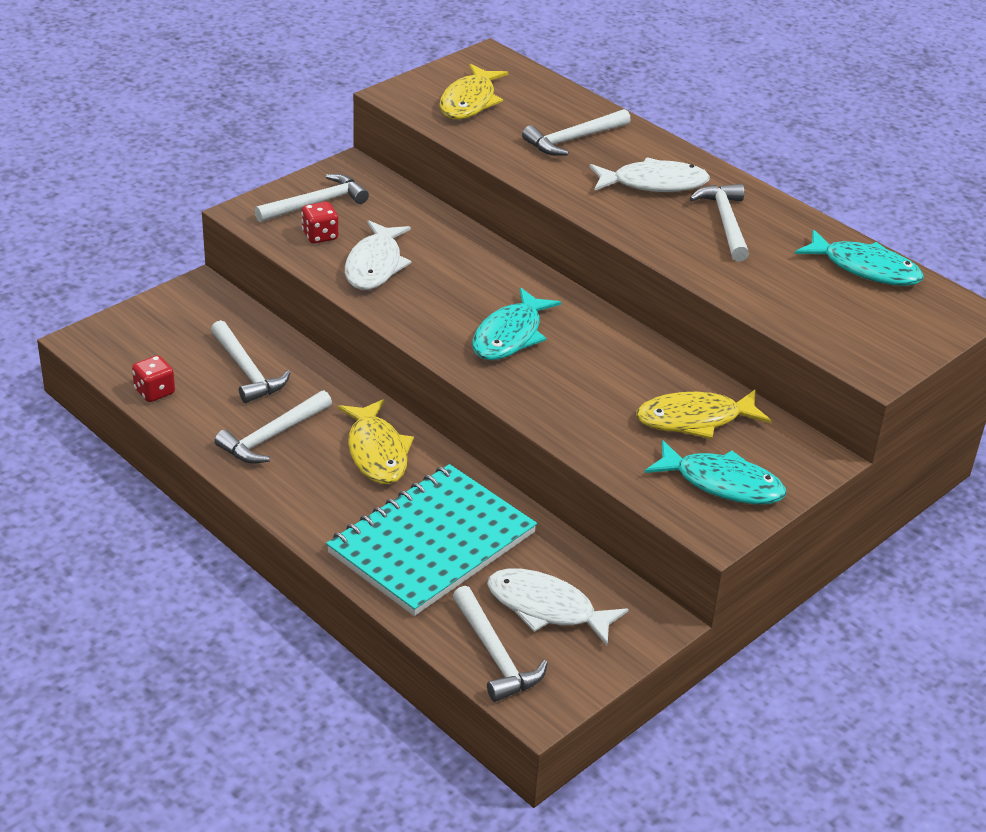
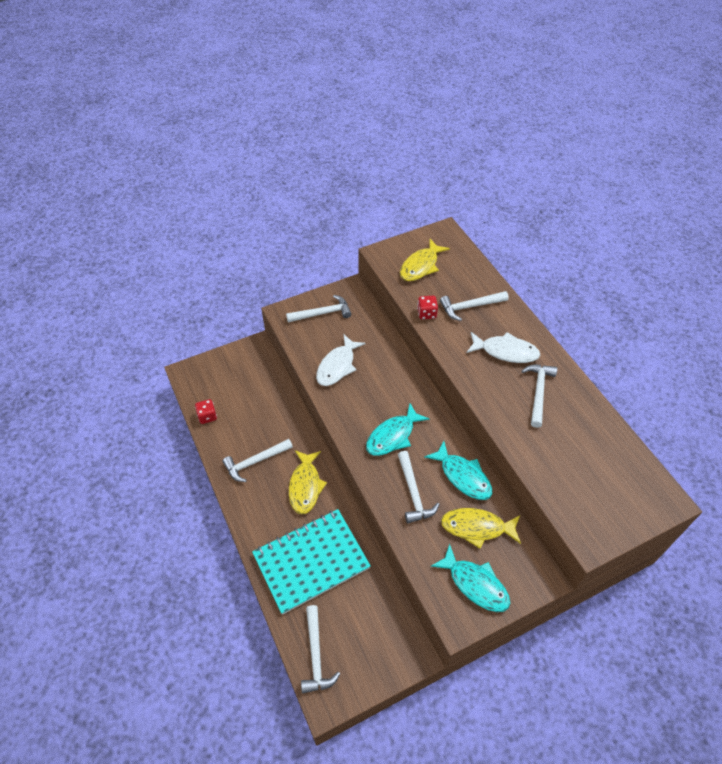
camera: 20 degrees right, 15 degrees up
white hammer [211,320,290,403] -> white hammer moved to [398,451,440,523]
red dice [301,202,338,244] -> red dice moved to [417,296,438,319]
white fish [487,569,629,646] -> none
turquoise fish [795,229,924,286] -> turquoise fish moved to [424,441,492,500]

